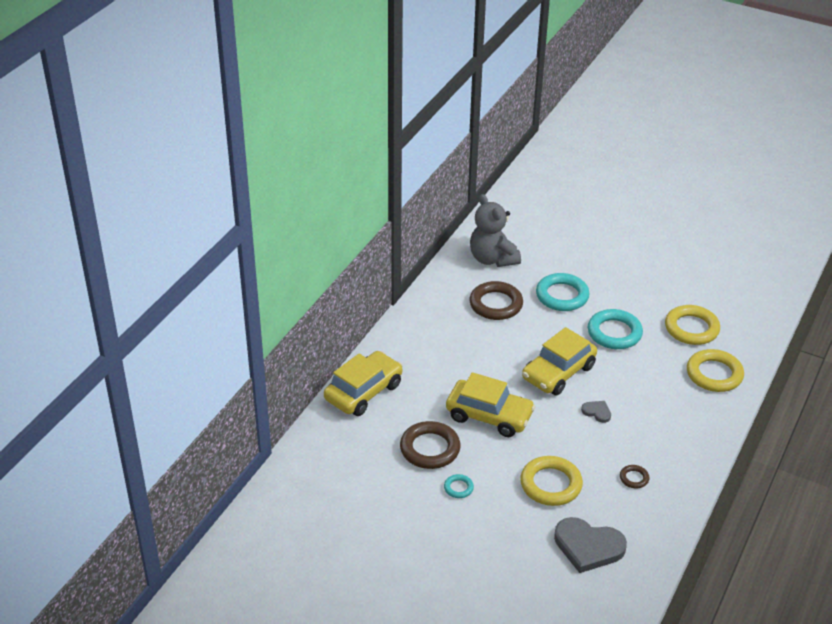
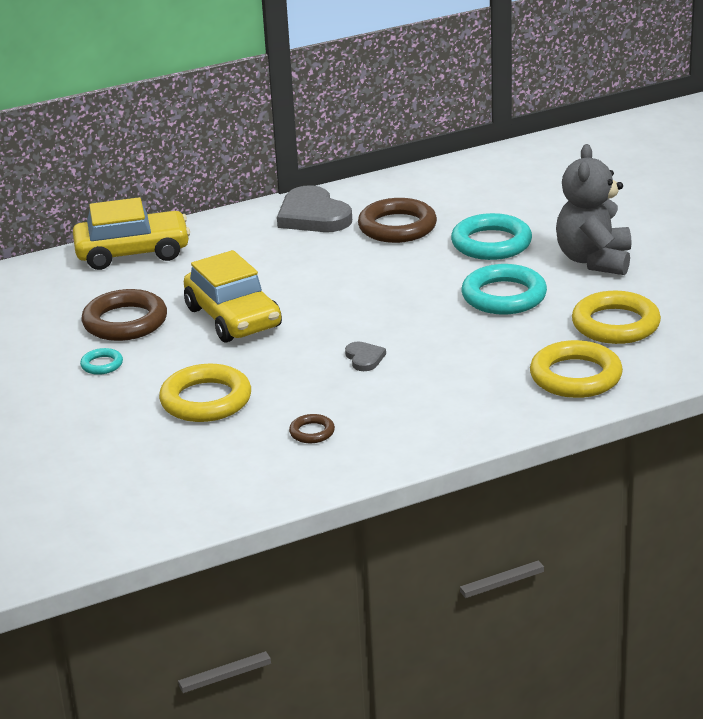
camera: 40 degrees right, 10 degrees down
grey teddy bear [470,194,521,267] -> grey teddy bear moved to [556,144,632,275]
yellow car [522,327,597,395] -> none
grey heart [554,517,627,573] -> grey heart moved to [277,185,352,232]

